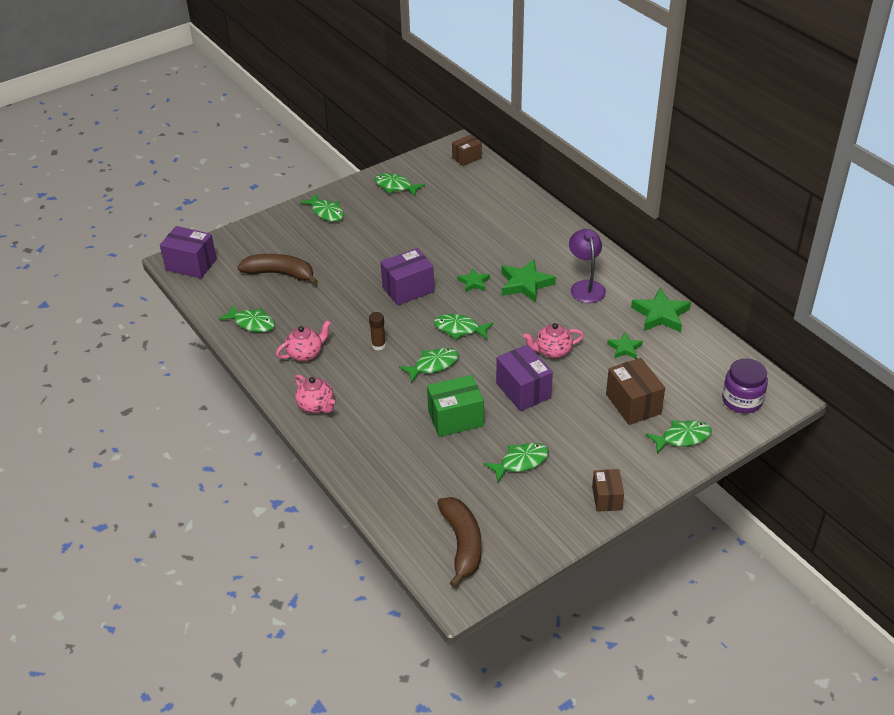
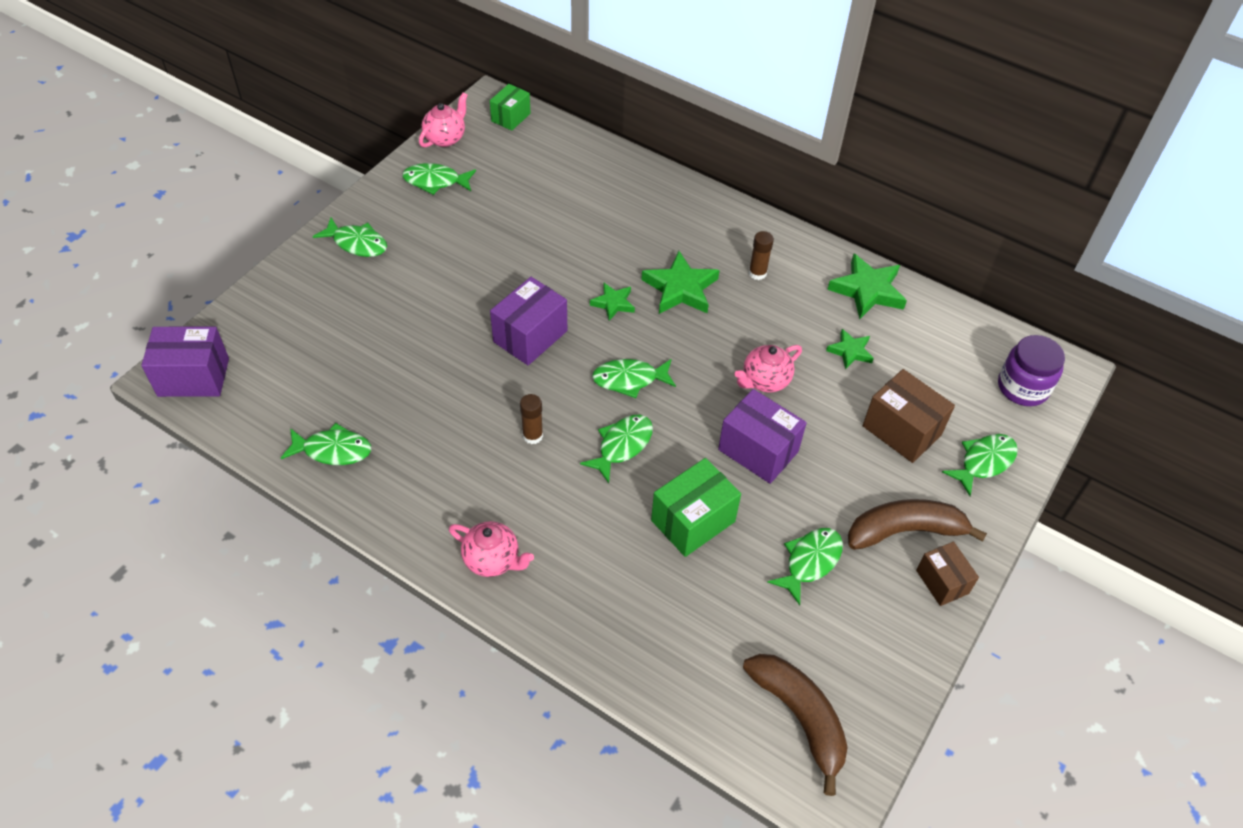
camera: 25 degrees left, 10 degrees up
brown banana [238,254,318,285] -> brown banana moved to [848,499,987,550]
pink teapot [276,320,331,361] -> pink teapot moved to [419,92,468,148]
brown box [452,135,482,166] -> green box [490,84,531,131]
purple lamp [569,229,606,303] -> brown glue stick [749,231,774,280]

